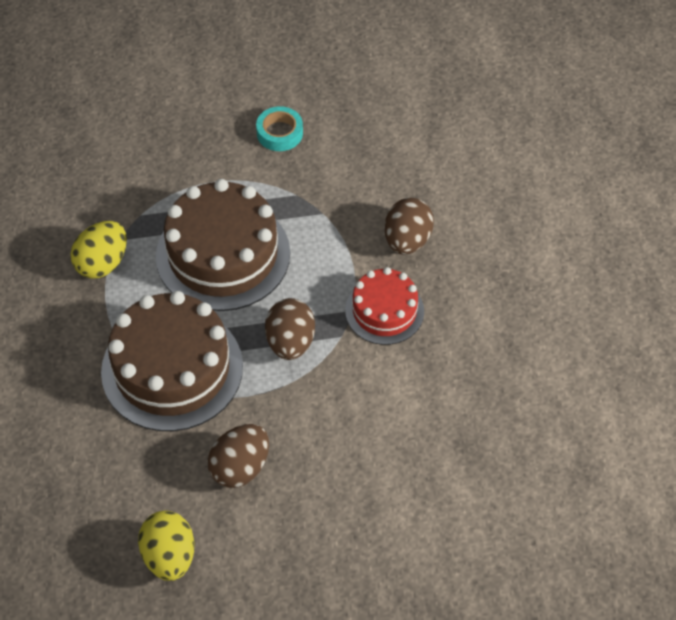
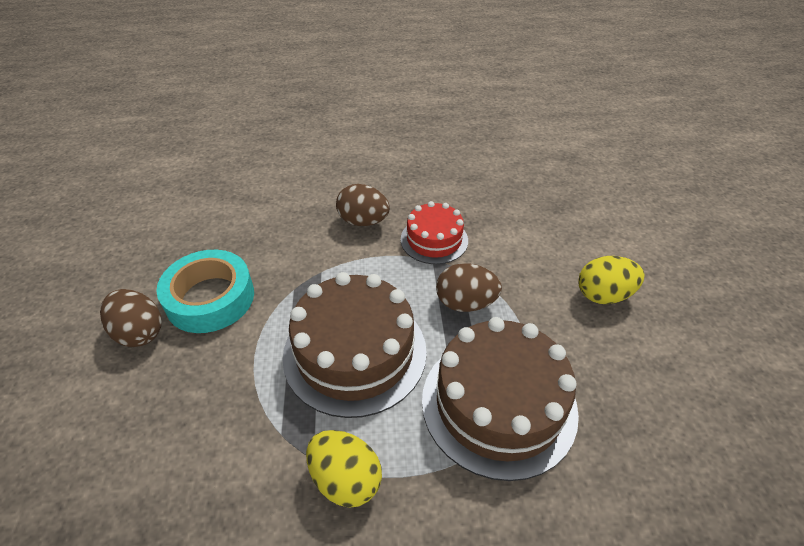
camera: 85 degrees left, 10 degrees down
yellow egg [138,511,194,581] -> yellow egg moved to [578,256,644,304]
brown egg [207,424,269,488] -> brown egg moved to [100,289,161,347]
turquoise tape [256,106,303,151] -> turquoise tape [156,250,254,333], size x1.80

